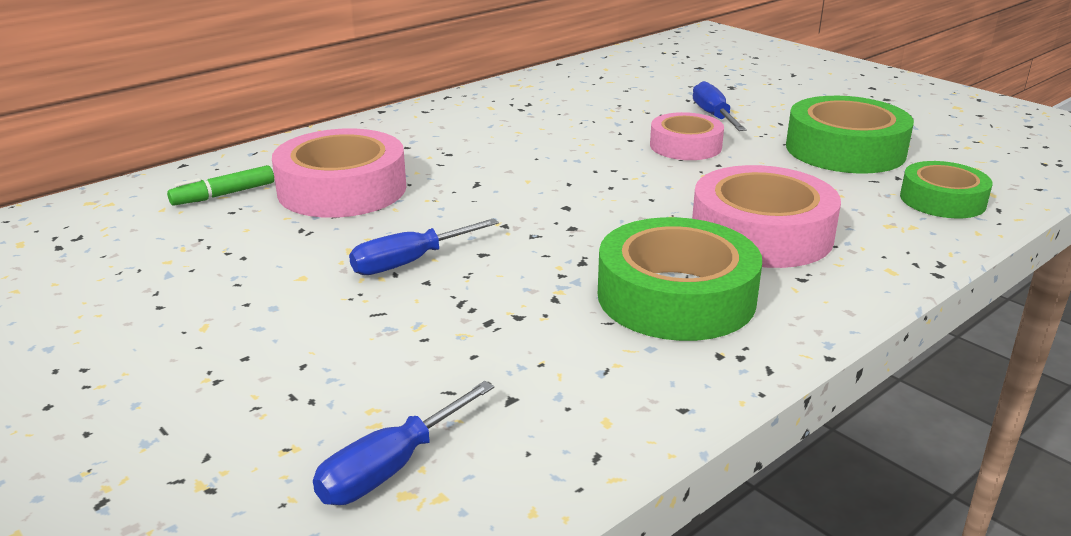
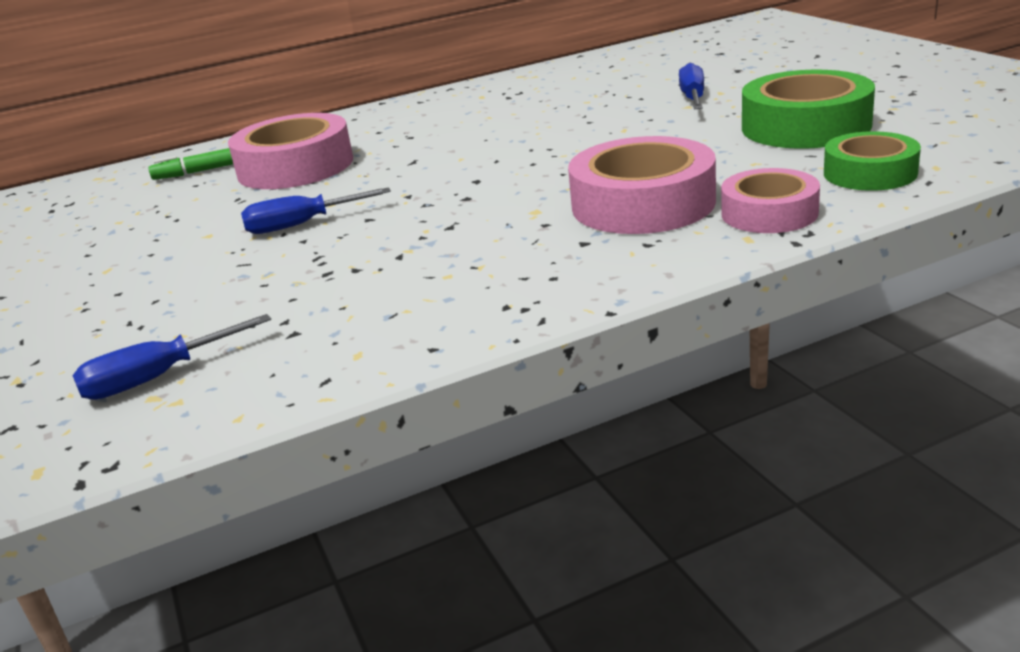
camera: 20 degrees right, 0 degrees up
green tape [598,217,762,341] -> none
pink tape [650,112,724,160] -> pink tape moved to [721,168,820,233]

